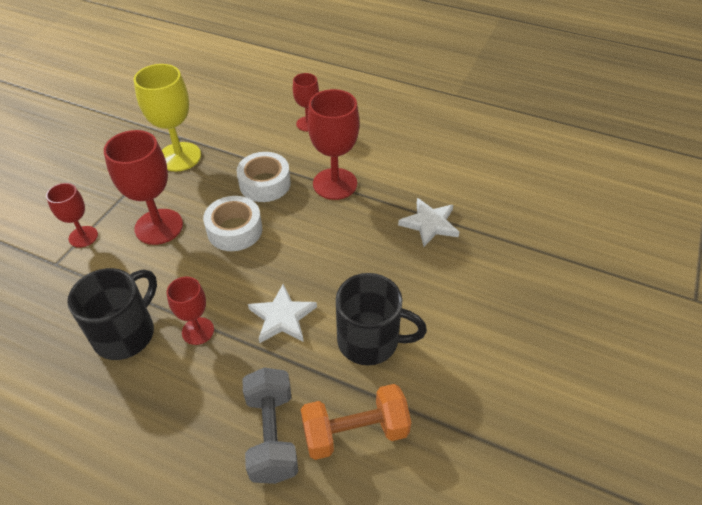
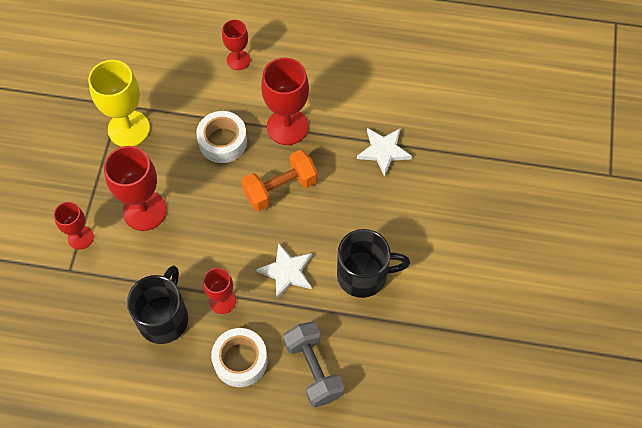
camera: 15 degrees left, 15 degrees up
white tape [203,196,262,251] -> white tape moved to [211,328,268,387]
orange dumbbell [301,384,411,460] -> orange dumbbell moved to [241,150,318,211]

